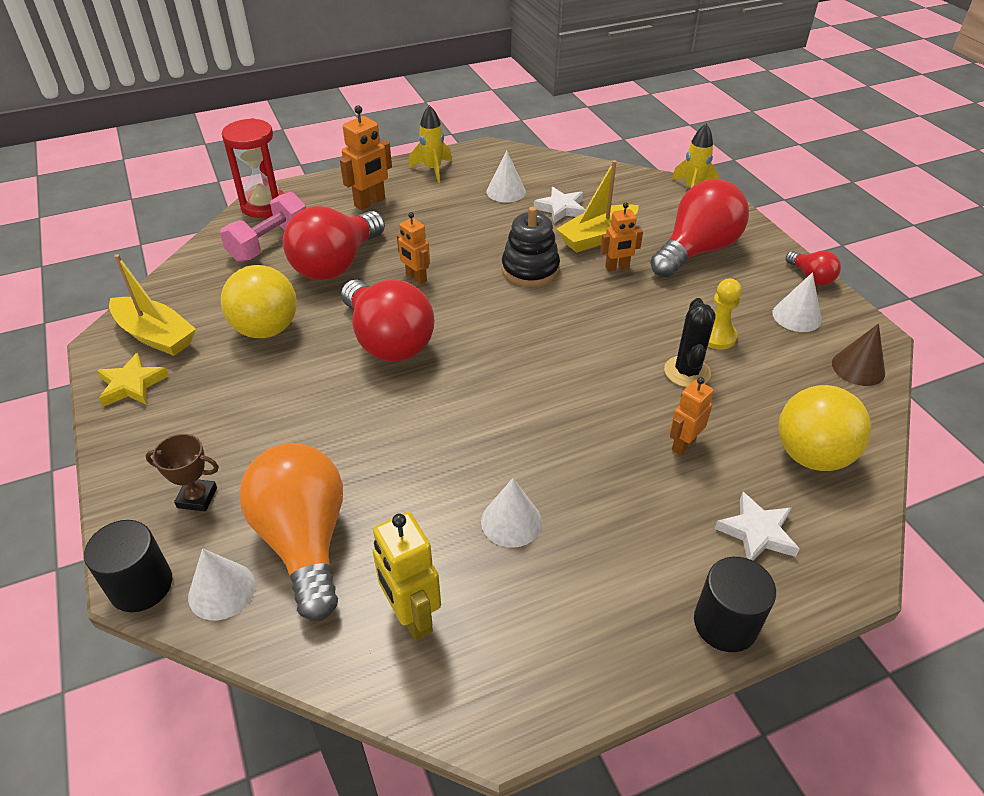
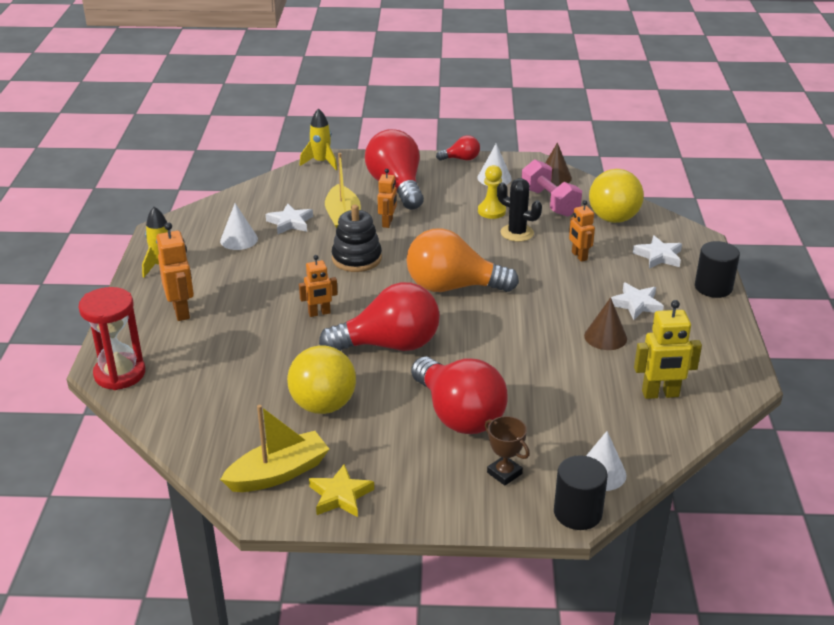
camera: 65 degrees left, 10 degrees down
brown trophy [145,434,219,511] -> brown trophy turned 75 degrees counterclockwise [485,416,530,485]
pink dumbbell [220,192,306,262] -> pink dumbbell moved to [522,160,582,217]
orange light bulb [239,443,343,621] -> orange light bulb moved to [407,228,519,292]
red light bulb [283,206,385,280] -> red light bulb moved to [411,357,508,434]
white cone [481,478,542,548] -> brown cone [584,297,627,350]
none -> white star [611,282,664,320]

